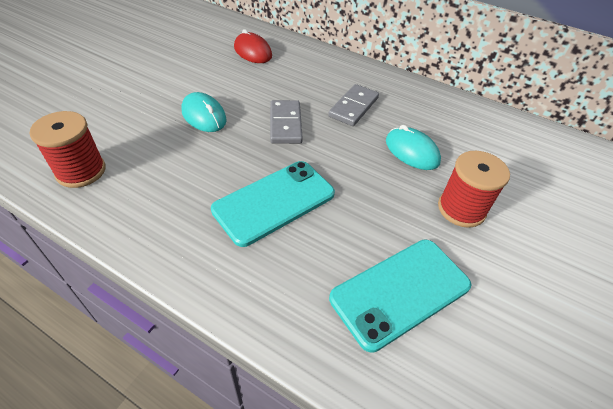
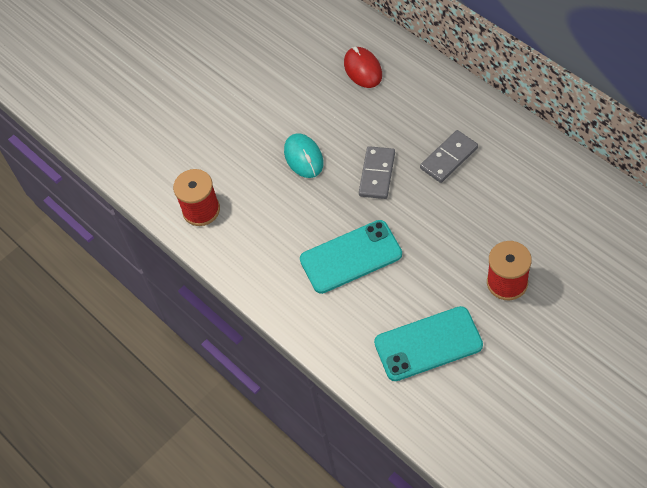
camera: 25 degrees right, 10 degrees up
turquoise mouse [386,125,441,170] -> none

